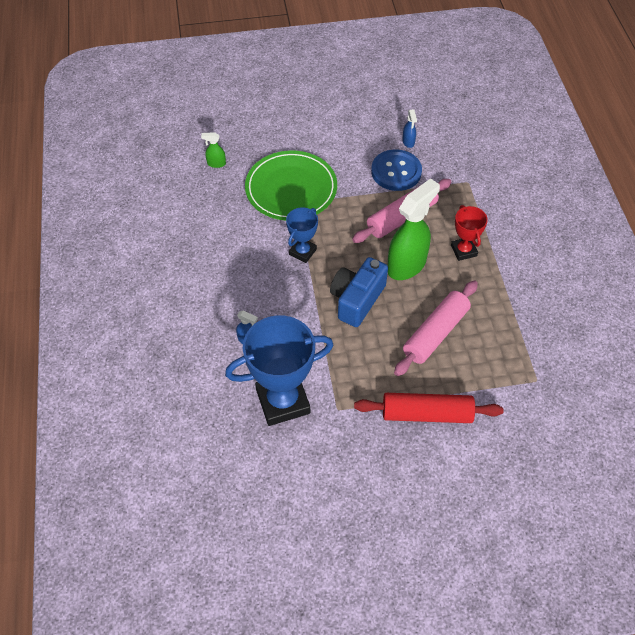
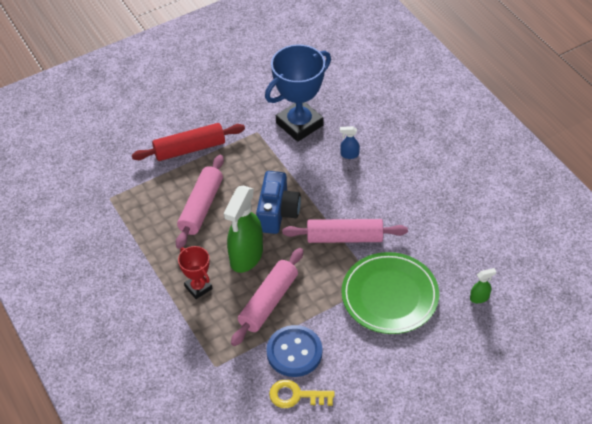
camera: 160 degrees right, 5 degrees down
blue trophy [286,207,318,263] -> pink rolling pin [282,219,408,243]
blue spray bottle [402,109,417,148] -> yellow key [269,380,335,408]

